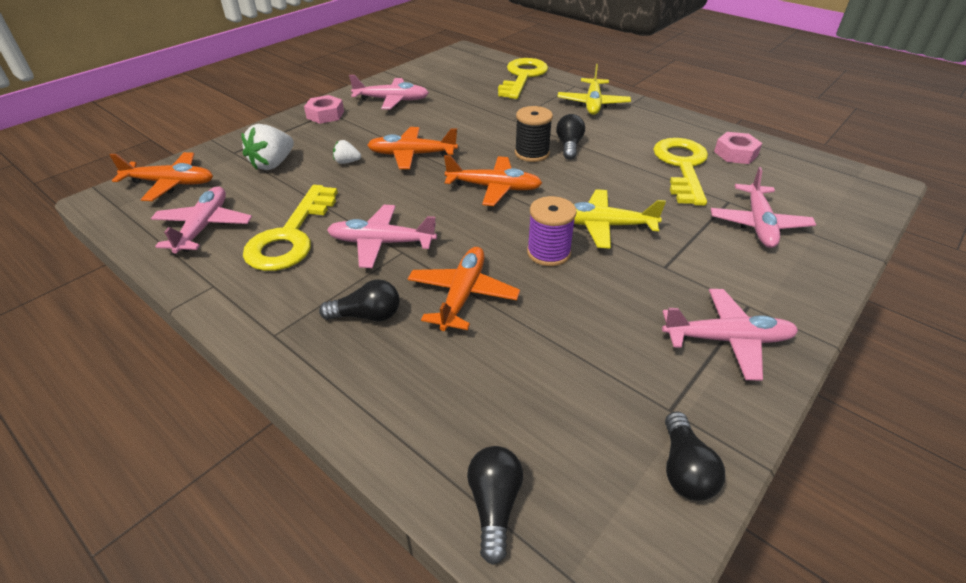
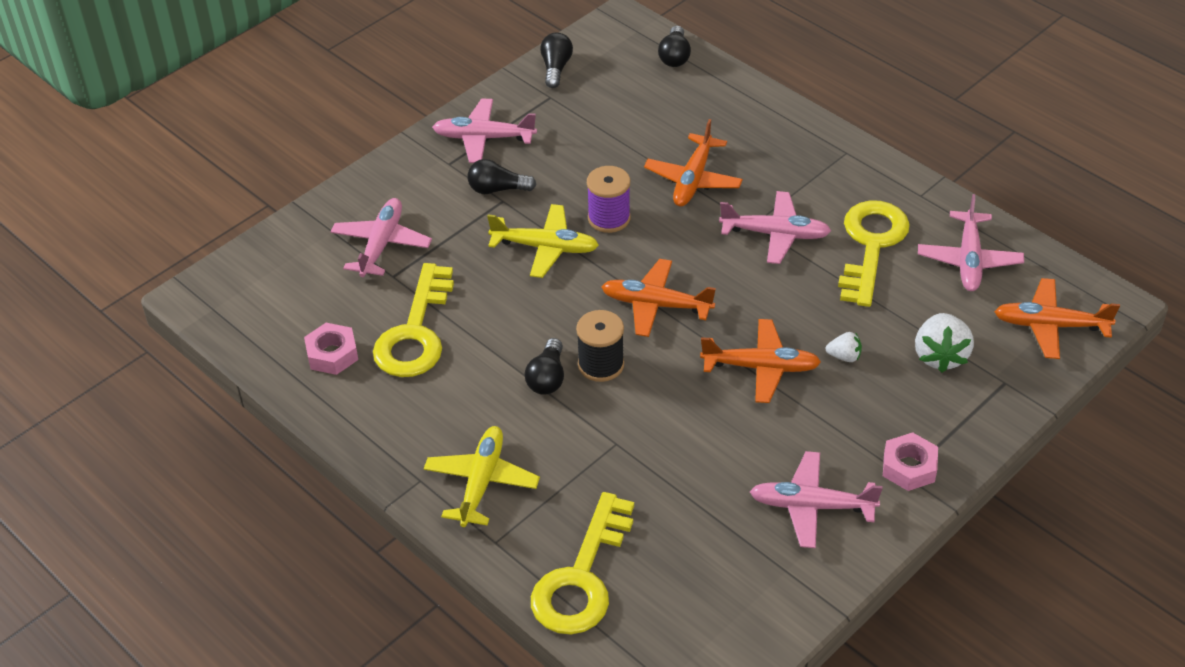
camera: 175 degrees left, 5 degrees up
white strawberry [241,124,294,170] -> white strawberry turned 150 degrees clockwise [915,313,974,373]
black light bulb [319,279,400,321] -> black light bulb moved to [468,159,537,194]

